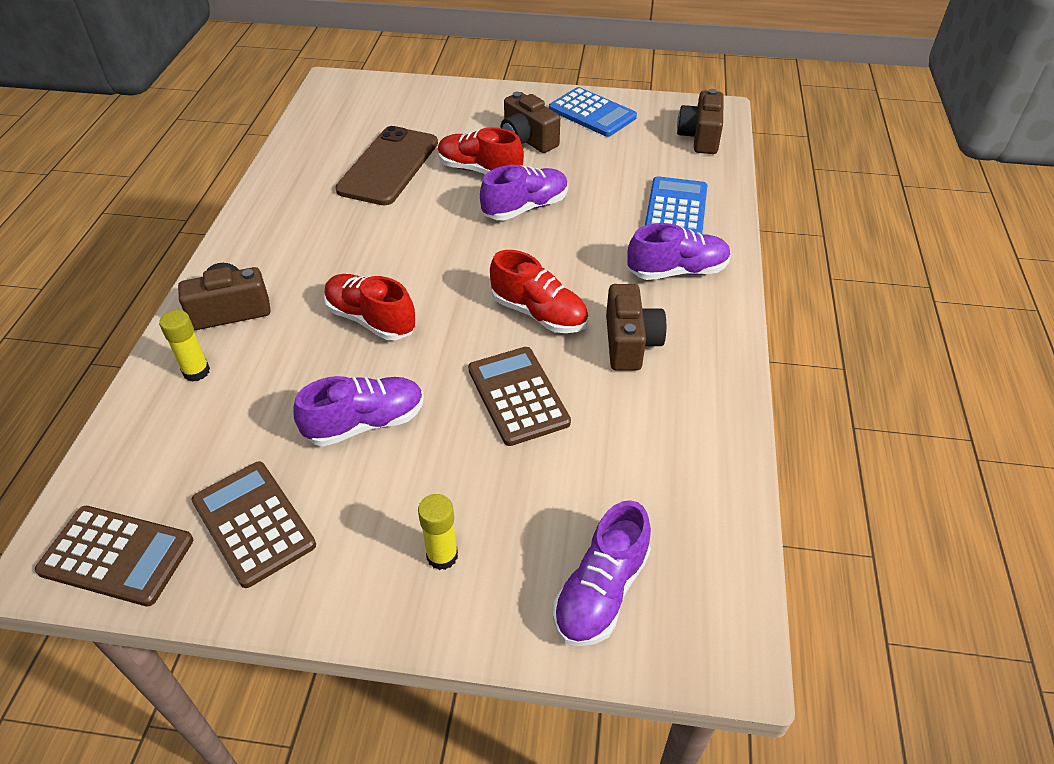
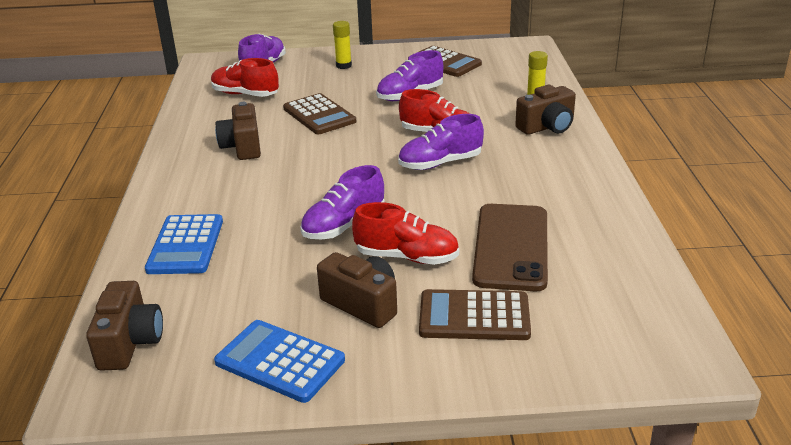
camera: 170 degrees right, 15 degrees down
brown calculator [35,506,193,607] -> brown calculator moved to [419,289,531,340]
red shoe [490,250,588,333] -> red shoe moved to [211,58,279,97]
purple shoe [627,223,731,280] -> purple shoe moved to [398,114,484,170]

